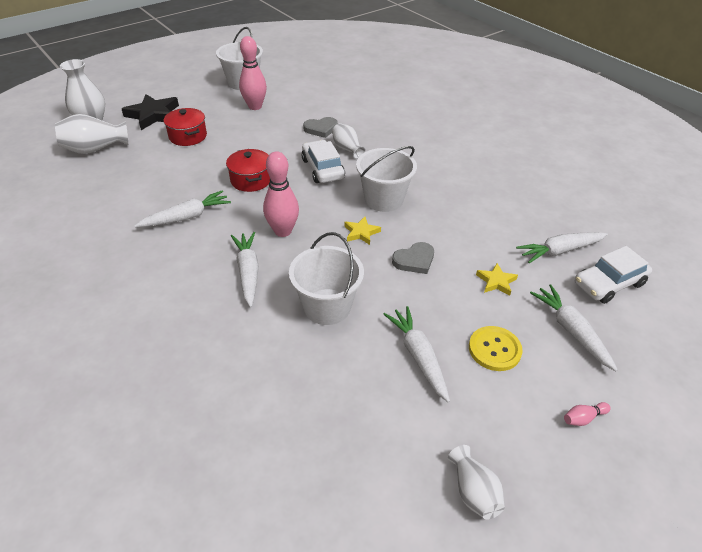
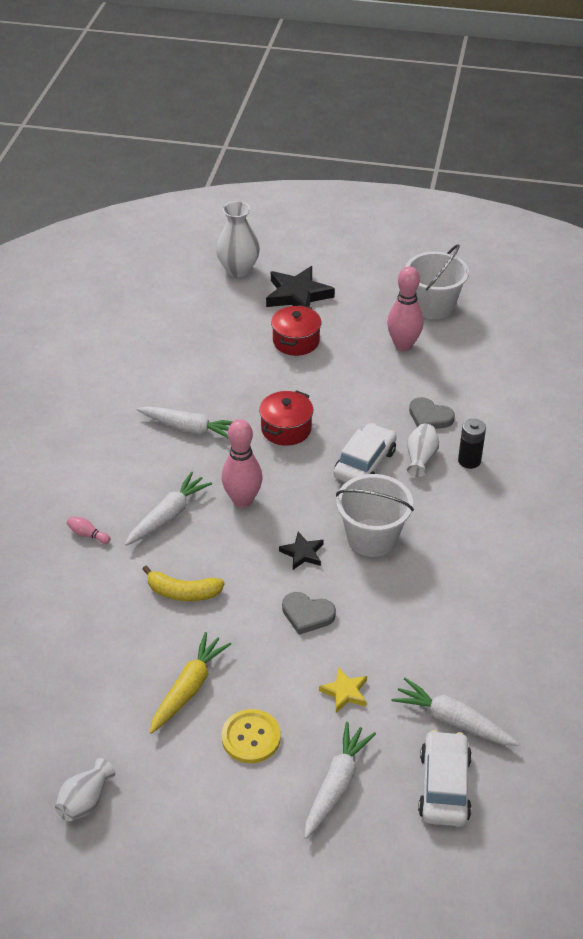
camera: 50 degrees right, 0 degrees up
white vase [55,114,128,154] -> none
white bucket [289,232,364,325] -> yellow banana [142,566,225,601]
yellow star [344,217,381,245] -> black star [279,532,324,570]
white carrot [384,306,450,403] -> yellow carrot [150,632,231,734]
pink bowling pin [564,402,611,426] -> pink bowling pin moved to [67,517,111,544]
white car [575,246,652,304] -> white car turned 75 degrees clockwise [418,730,472,827]
none -> black battery [458,419,486,469]

